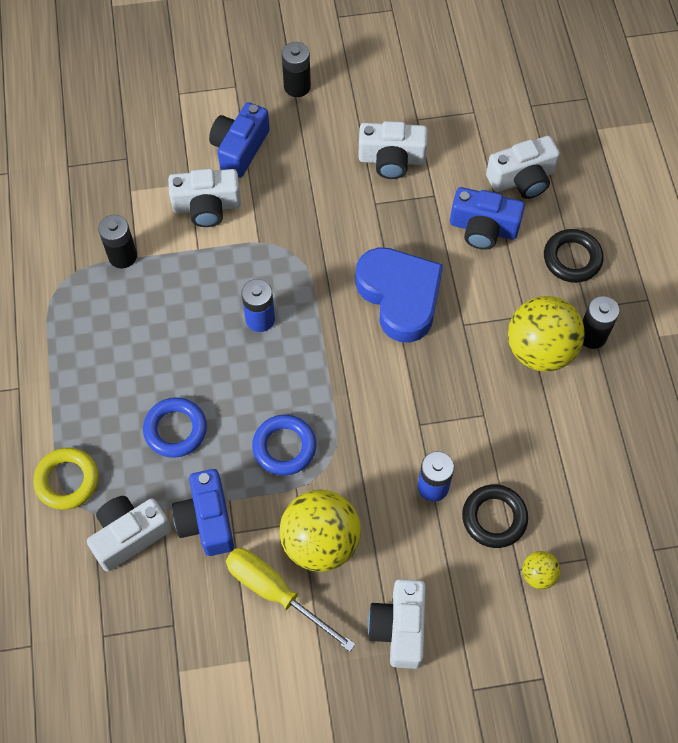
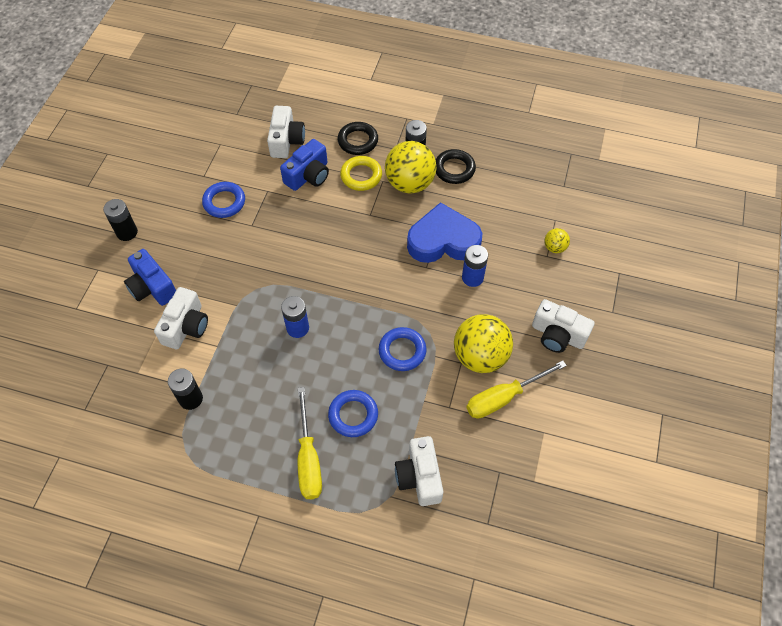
camera: 65 degrees left, 5 degrees down
yellow ring [33,448,99,510] -> yellow ring moved to [340,156,382,191]
blue camera [172,469,234,556] -> none
blue heart [355,247,443,343] -> blue heart moved to [407,202,482,263]
white camera [358,121,428,179] -> blue ring [202,182,245,218]
black ring [462,484,528,548] -> black ring moved to [436,149,476,184]
none -> yellow screwdriver [298,387,322,499]

